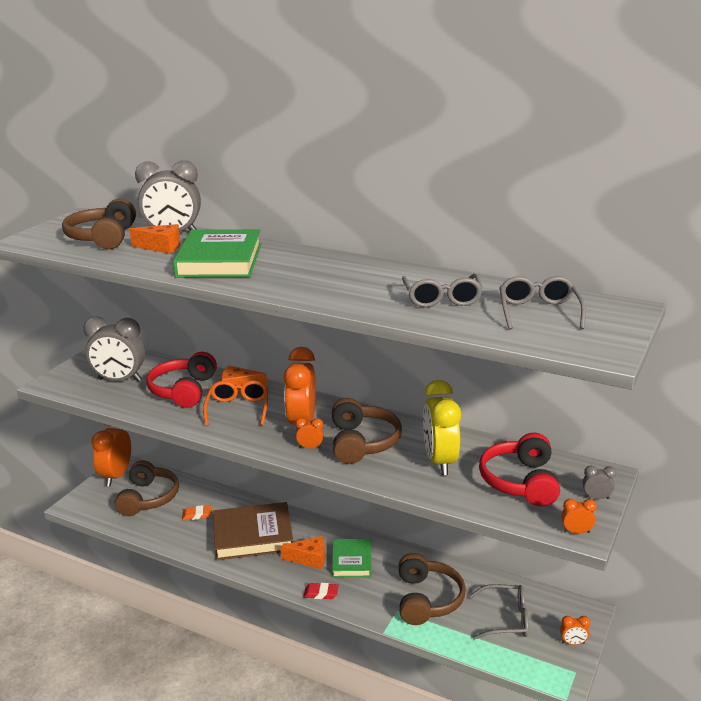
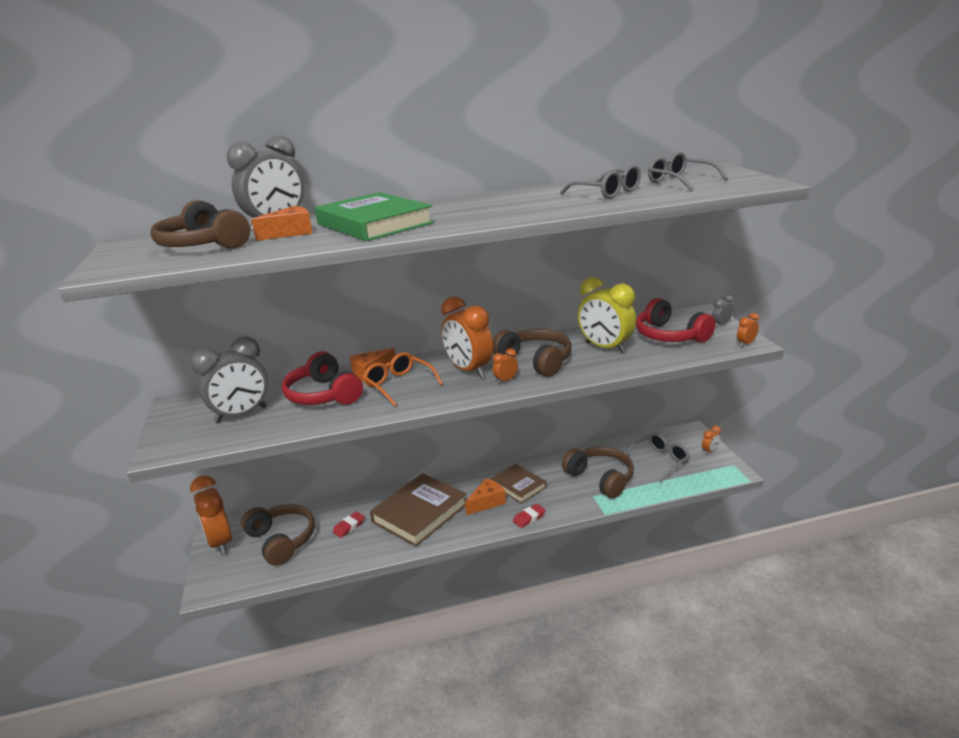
camera: 40 degrees left, 0 degrees up
orange eraser [182,505,212,520] -> red eraser [333,511,365,538]
green book [332,539,372,577] -> brown book [491,464,546,504]

